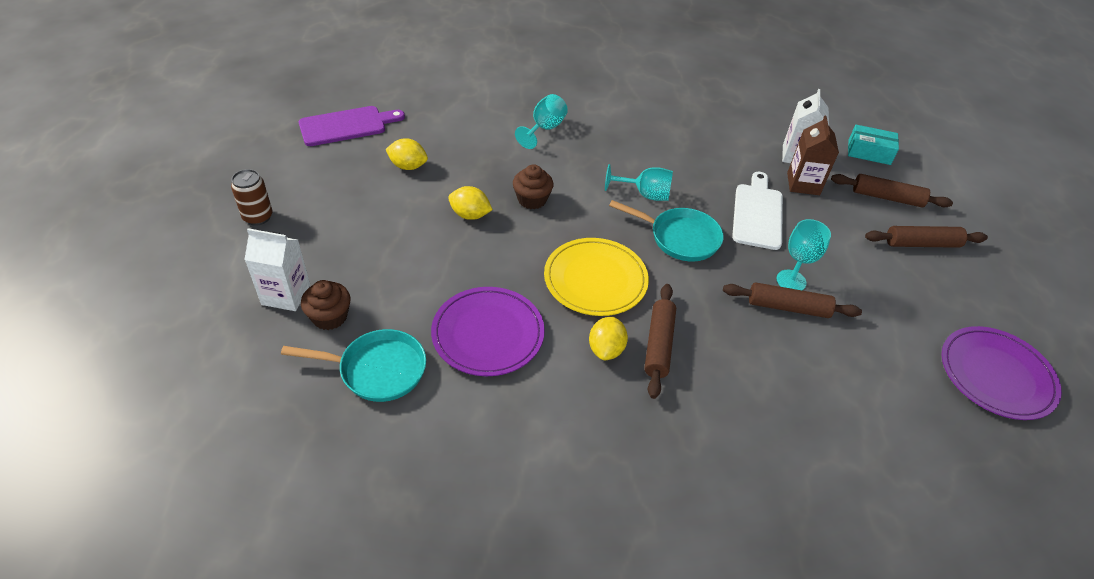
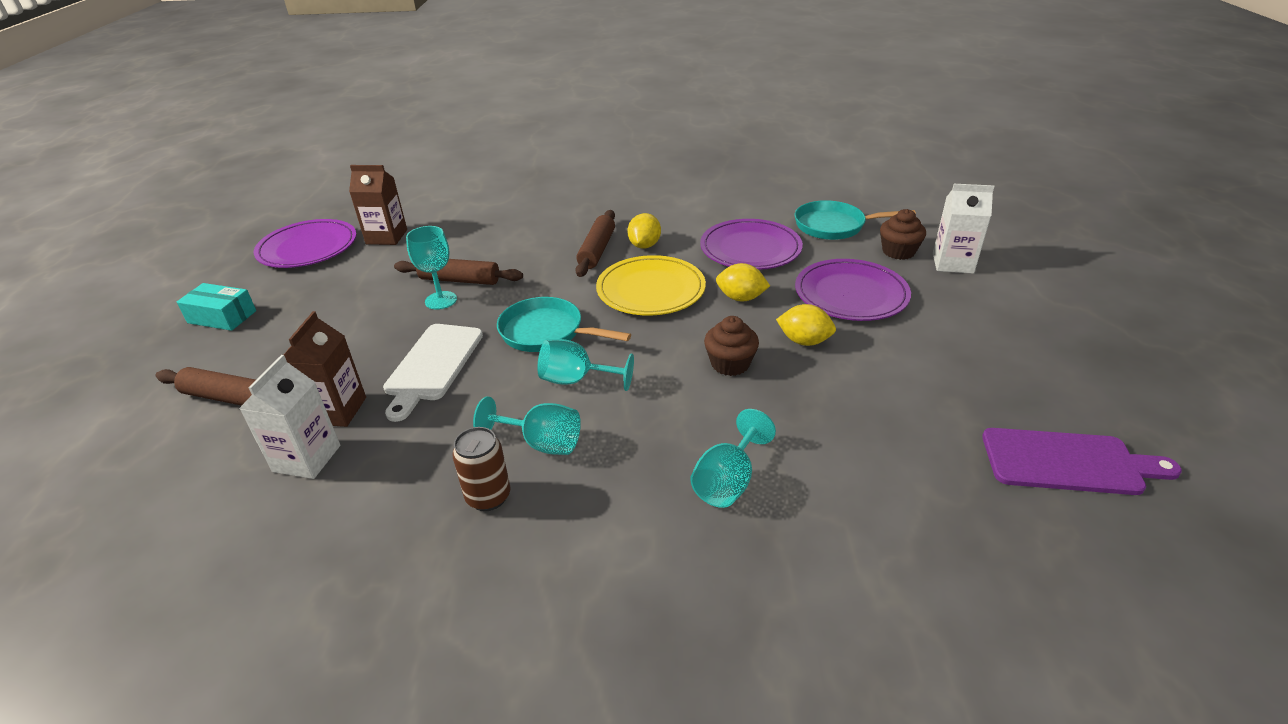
camera: 175 degrees left, 10 degrees down
brown can [231,169,273,226] -> brown can moved to [452,427,511,511]
purple cutting board [299,106,405,146] -> purple cutting board turned 150 degrees counterclockwise [982,428,1182,495]
yellow lemon [386,138,428,170] -> yellow lemon moved to [716,263,770,301]
turquoise box [848,125,899,165] -> turquoise box moved to [177,283,256,331]
brown rolling pin [865,226,988,248] -> none
none -> brown carton [349,165,407,245]
none -> turquoise goblet [473,397,581,455]
none -> purple plate [795,259,911,321]

